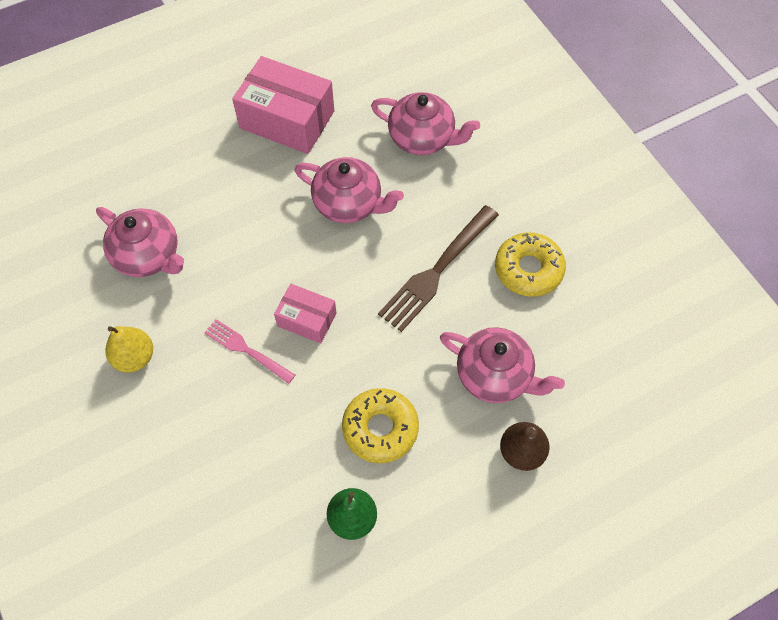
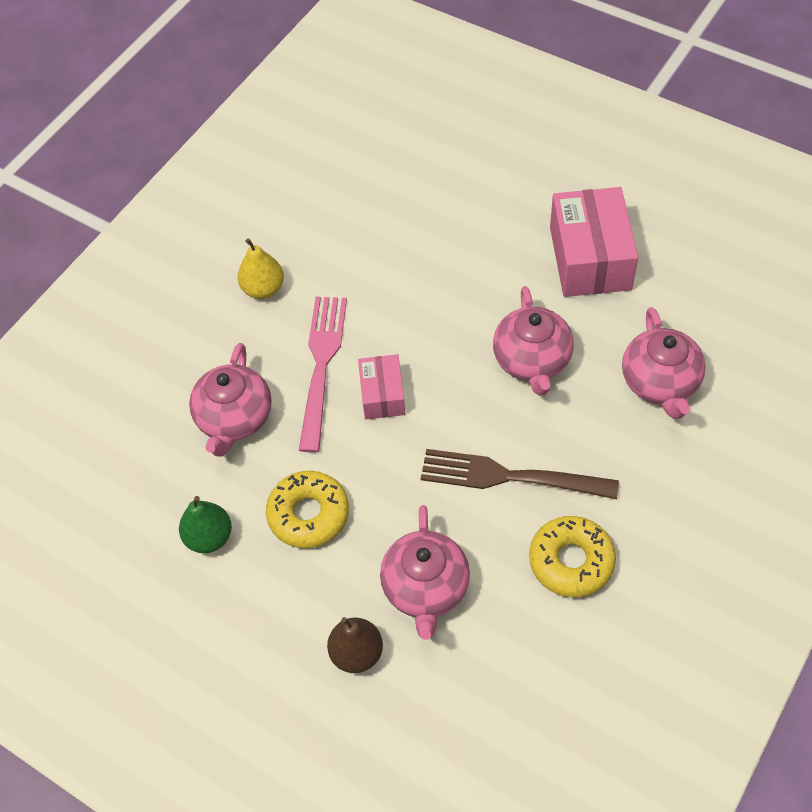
camera: 65 degrees right, 5 degrees down
pink teapot [96,207,184,277] -> pink teapot moved to [189,343,272,457]
pink fork [204,319,295,384] -> pink fork [299,297,347,453], size x1.67

